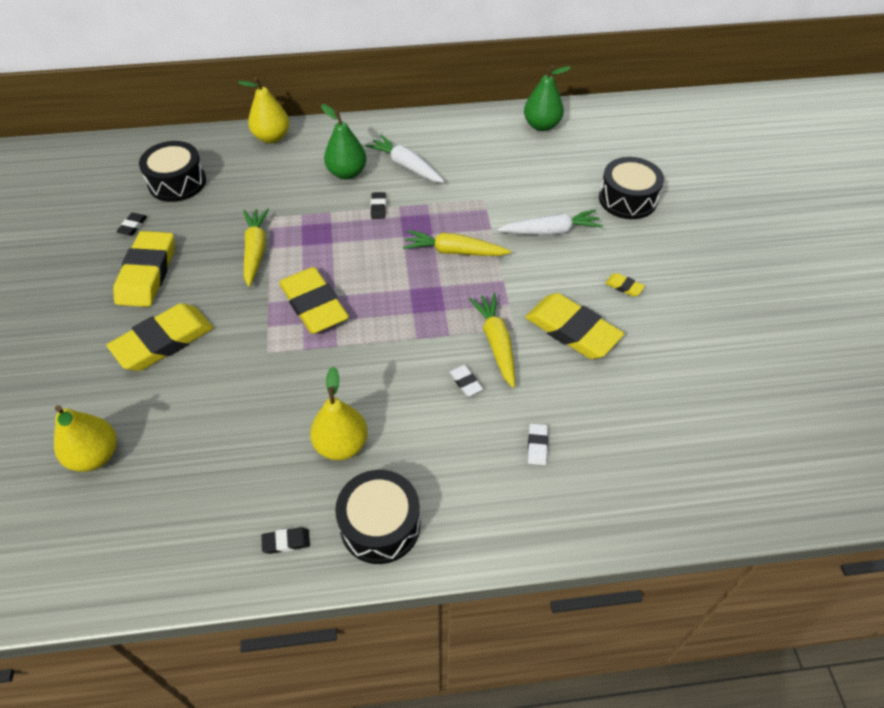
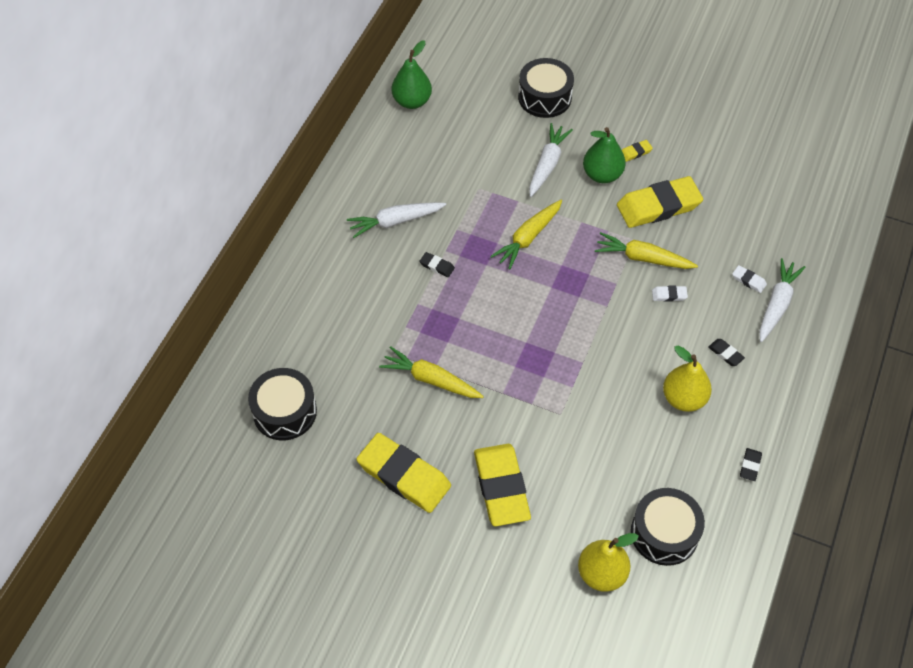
camera: 60 degrees left, 5 degrees up
black eraser [116,213,147,236] -> black eraser moved to [708,339,745,366]
yellow pear [238,77,289,143] -> none
yellow eraser [279,267,349,334] -> none
green pear [321,104,367,179] -> green pear moved to [583,127,626,183]
black drum [335,470,421,564] -> black drum moved to [631,488,705,566]
none -> white carrot [759,258,805,342]

